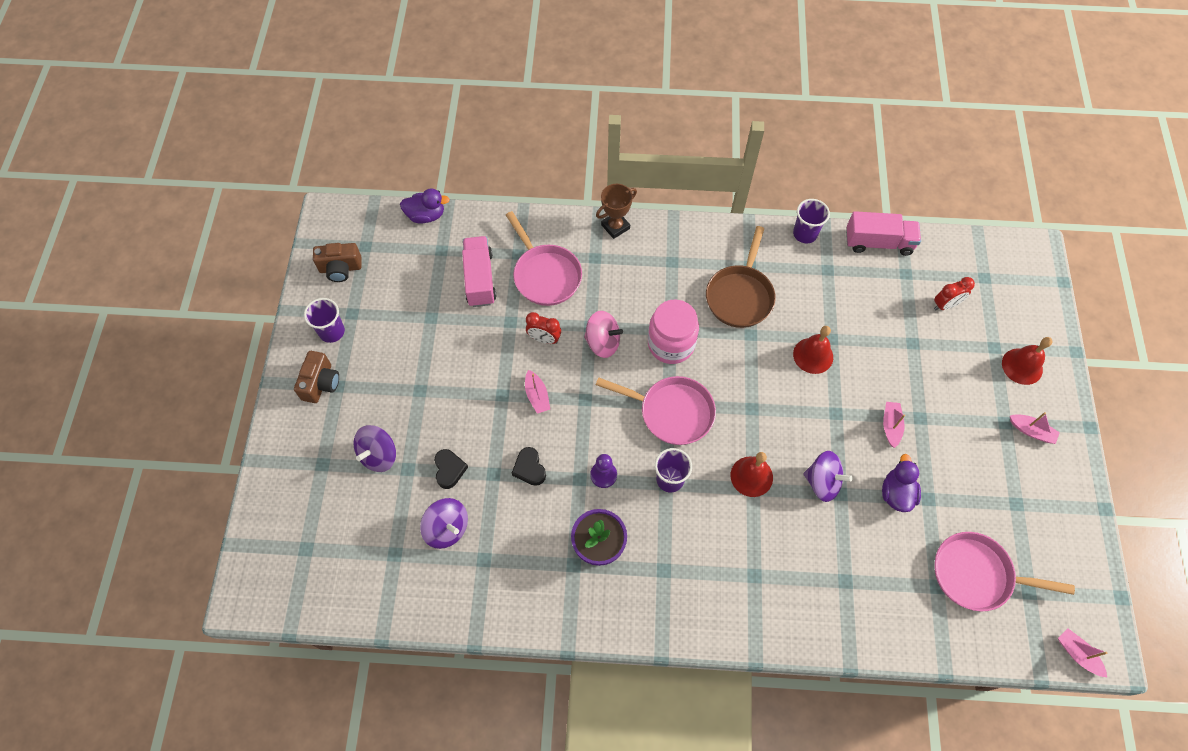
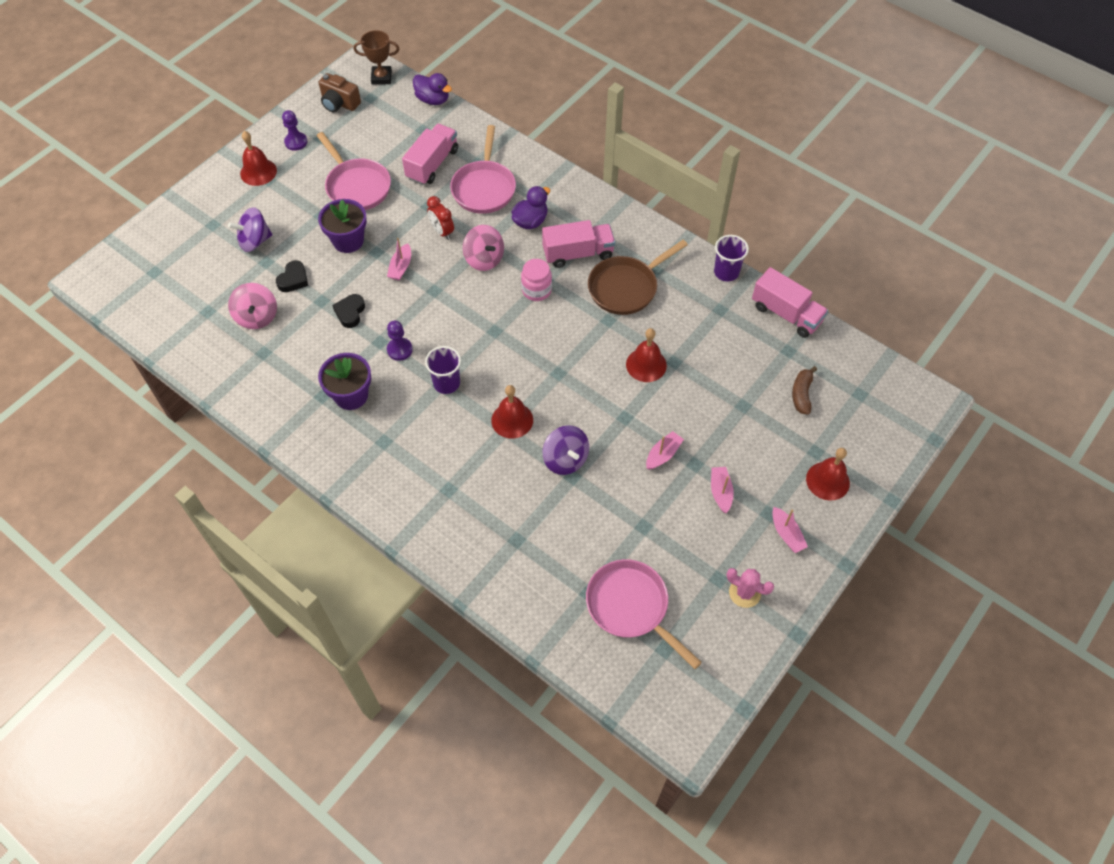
camera: 35 degrees right, 5 degrees down
brown camera [294,351,339,403] -> red bell [240,131,277,186]
purple cup [304,298,345,343] -> purple pawn [282,110,307,151]
purple spinning top [420,498,468,549] -> pink spinning top [228,283,277,329]
brown trophy [596,184,637,239] -> brown trophy moved to [354,30,399,85]
pink pan [596,376,716,445] -> pink pan moved to [316,132,391,210]
pink jar [648,300,699,364] -> pink jar [521,259,552,301], size x0.64
purple duck [882,454,921,512] -> purple duck moved to [511,186,550,229]
red clock [934,277,975,310] -> brown banana [792,366,817,415]
pink boat [1058,628,1108,677] -> pink boat moved to [711,467,734,513]
none -> purple flower pot [318,199,367,253]
none -> pink truck [542,220,615,268]
none -> pink cactus [726,568,774,608]

